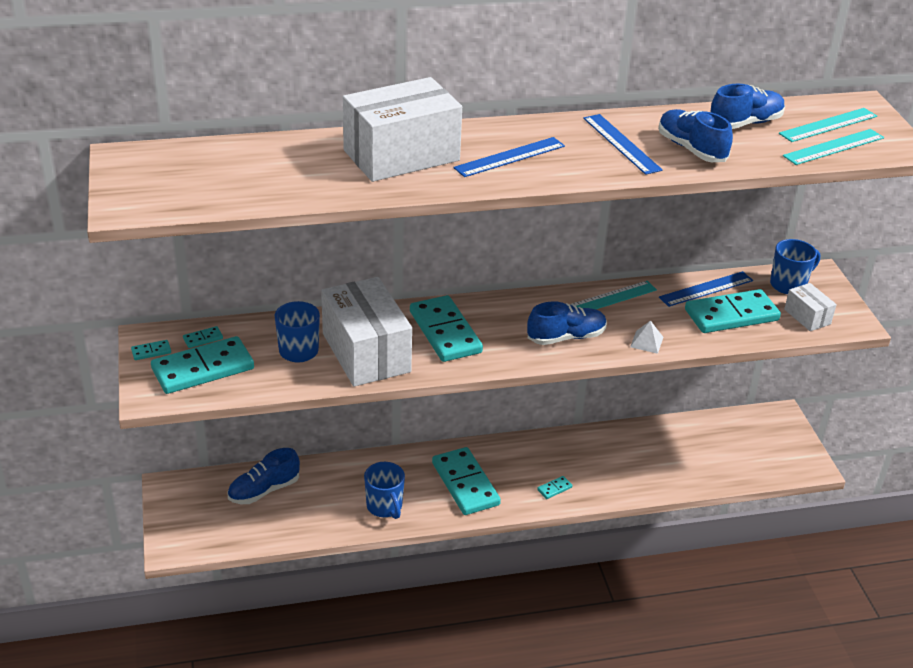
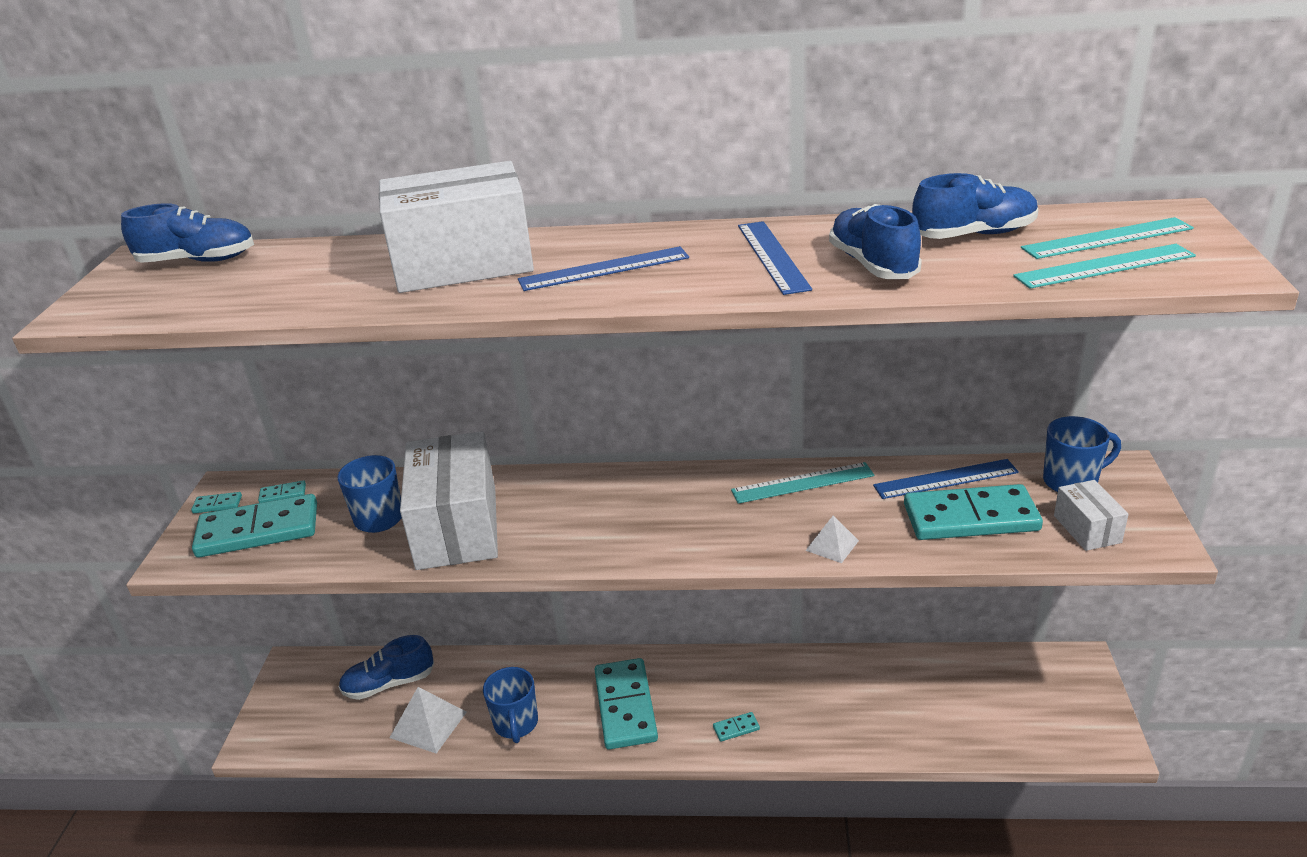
camera: 20 degrees right, 5 degrees down
turquoise domino [410,295,483,362] -> none
blue shoe [527,301,607,345] -> blue shoe moved to [121,203,254,263]
none -> white pyramid [390,687,467,754]

